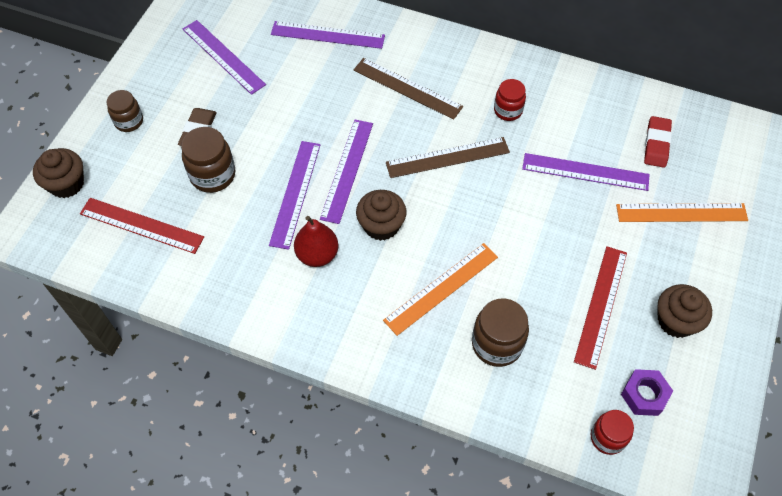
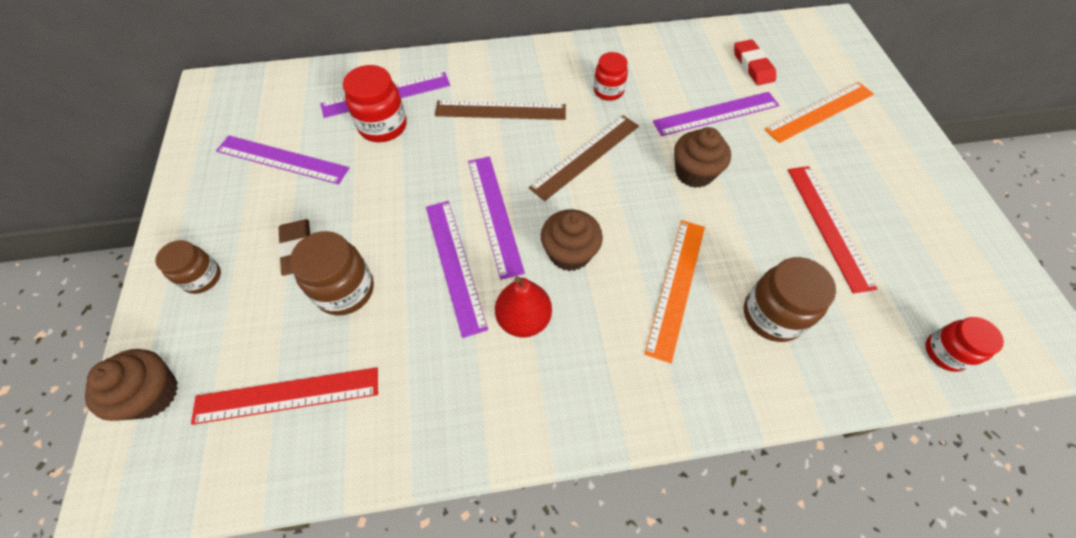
camera: 30 degrees left, 0 degrees up
purple nut [621,369,673,416] -> none
brown cupcake [657,284,712,338] -> brown cupcake moved to [674,127,731,188]
none -> red jar [343,65,407,142]

